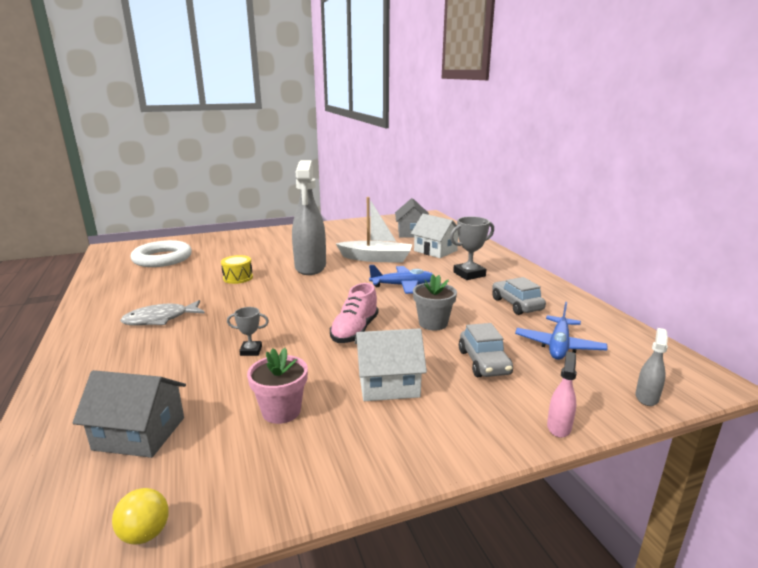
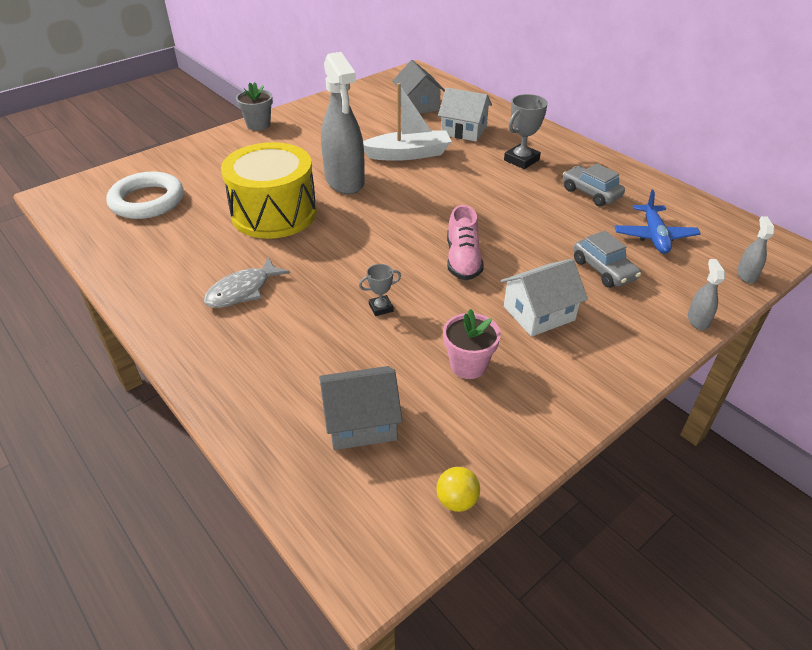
camera: 20 degrees left, 20 degrees up
yellow drum [221,255,253,284] -> yellow drum [221,142,317,239], size x2.42
blue plane [369,265,434,294] -> none
grey flower pot [413,275,457,331] -> grey flower pot moved to [236,82,273,131]
pink spray bottle [547,351,577,438] -> grey spray bottle [688,259,725,330]

